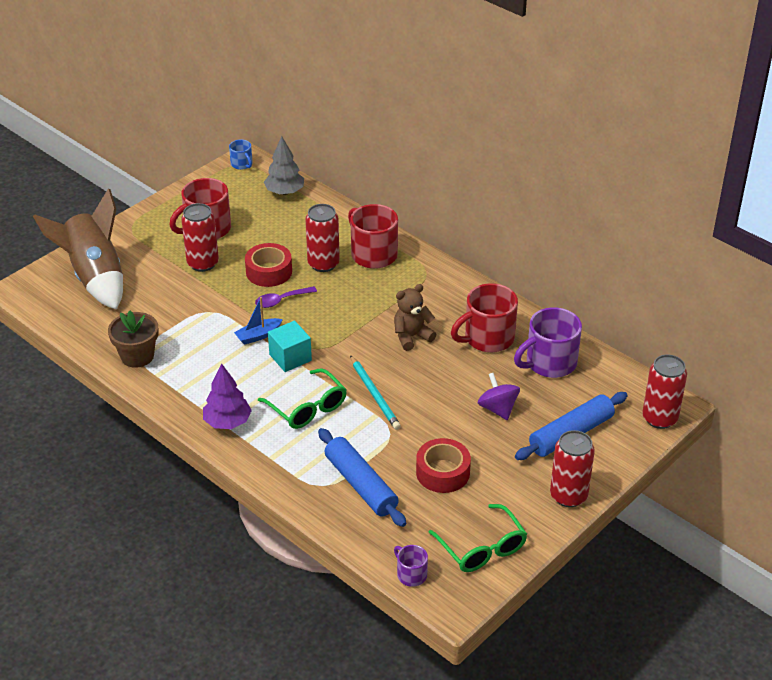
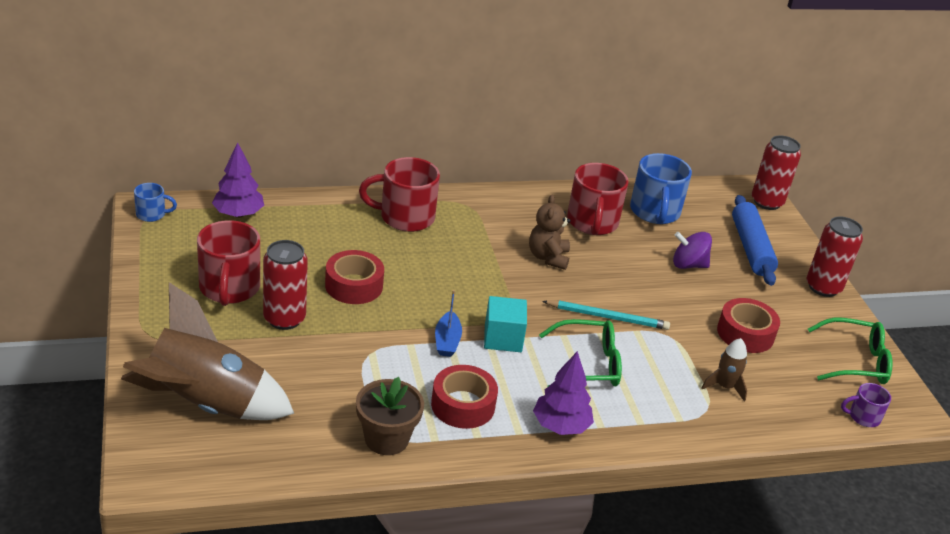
camera: 60 degrees left, 5 degrees down
purple spoon [255,286,317,308] -> none
grey tree [264,136,304,195] -> purple tree [212,142,264,218]
red can [305,204,340,272] -> none
blue rolling pin [318,428,406,527] -> brown rocket [702,338,747,402]
purple mug [514,307,582,378] -> blue mug [630,153,692,224]
none -> red tape [431,365,498,429]

